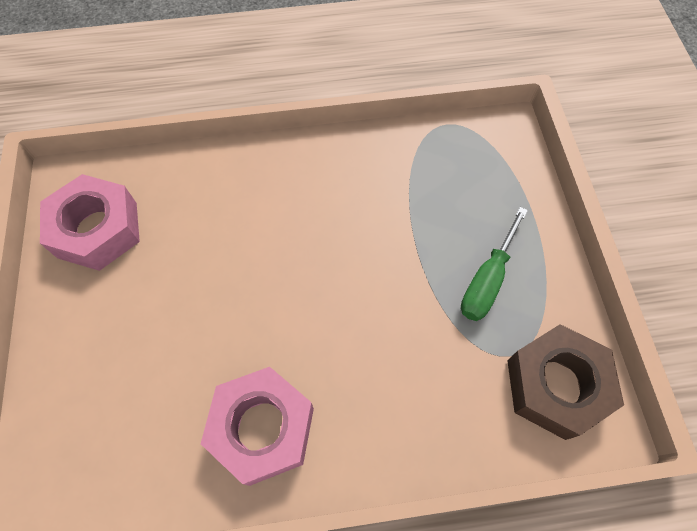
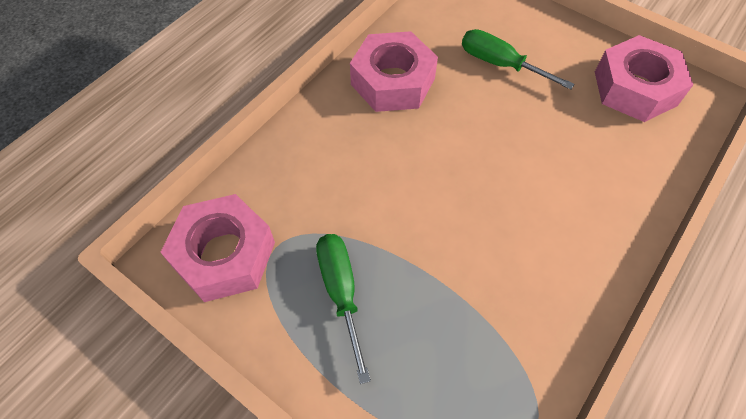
camera: 135 degrees right, 5 degrees down
brown nut [507,324,624,440] -> pink nut [160,194,275,302]
none -> green screwdriver [462,29,575,90]

